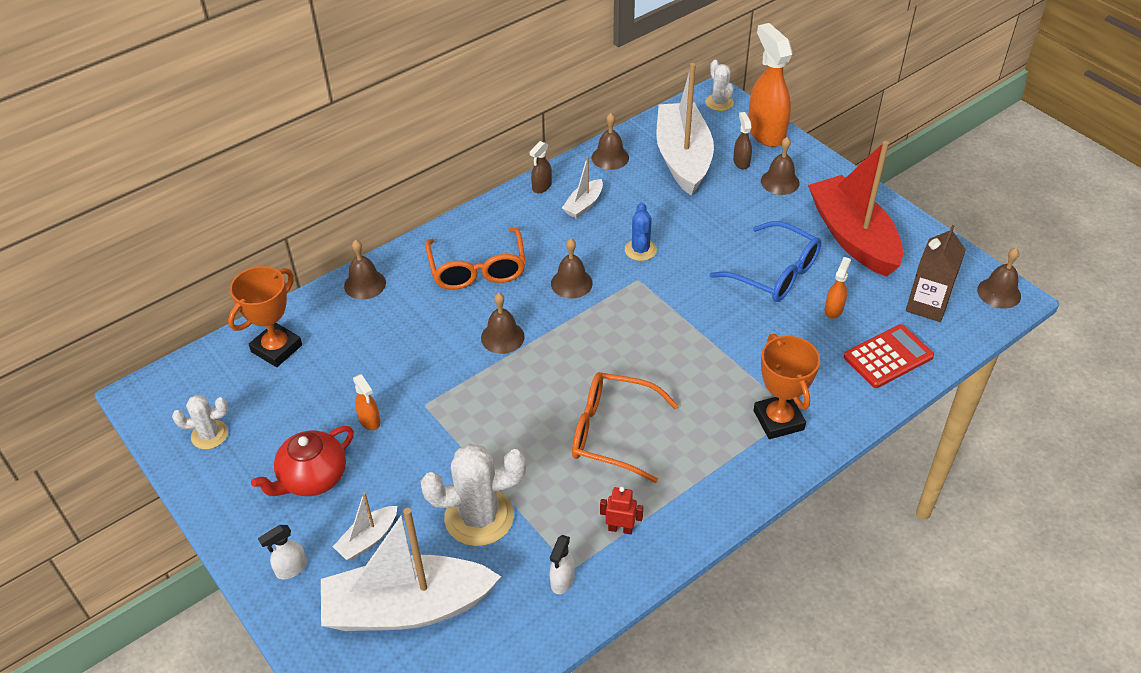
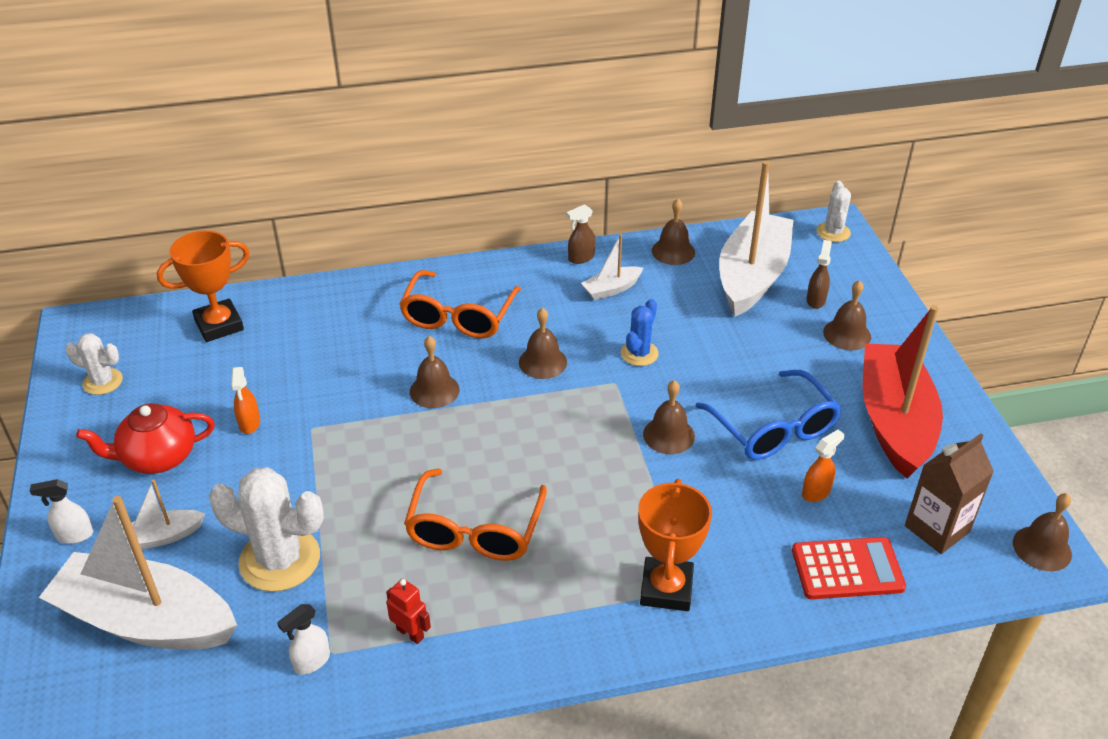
camera: 25 degrees right, 5 degrees down
brown bell [344,240,386,300] -> brown bell moved to [643,380,695,454]
orange glasses [572,372,679,483] -> orange glasses turned 120 degrees counterclockwise [404,469,547,561]
orange spray bottle [748,23,793,147] -> none

